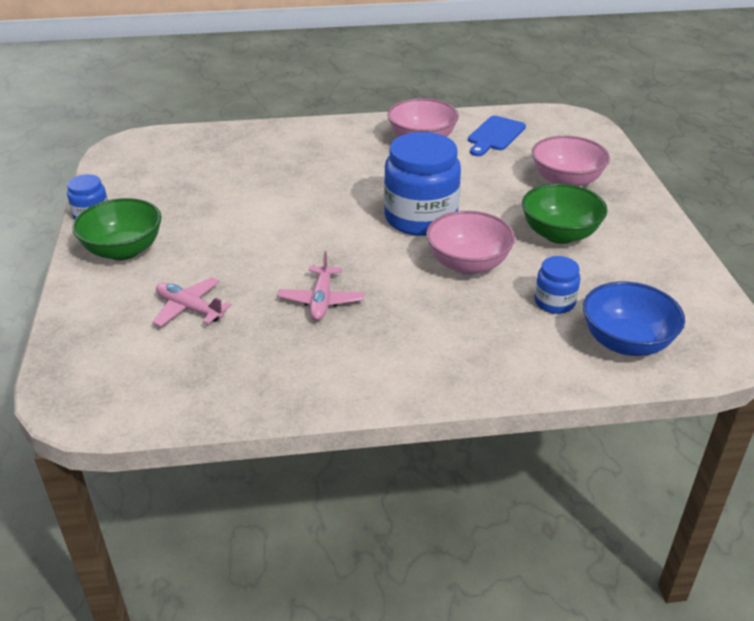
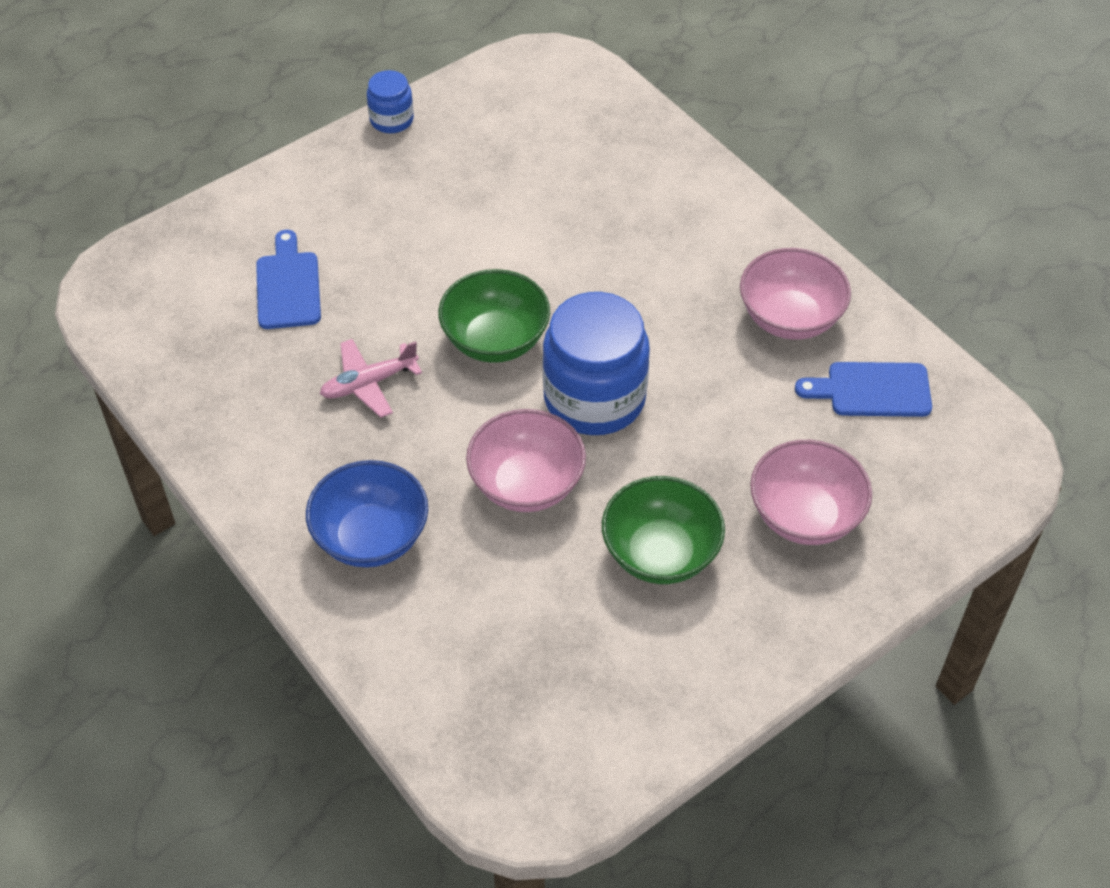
camera: 60 degrees right, 15 degrees up
green bowl [72,198,162,260] -> green bowl moved to [438,269,550,363]
pink plane [152,277,231,327] -> blue cutting board [256,230,321,329]
blue jar [535,256,580,314] -> none
blue bowl [583,282,685,356] -> blue bowl moved to [306,460,428,567]

